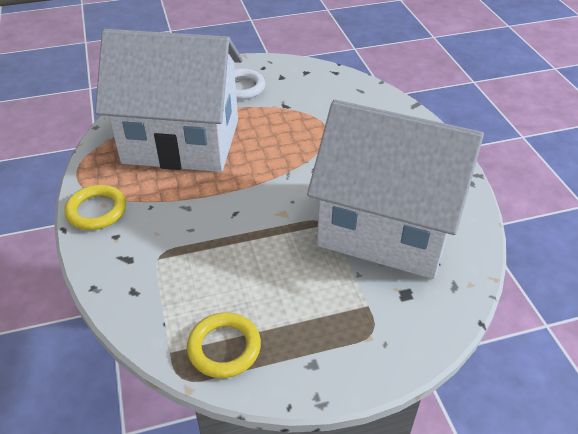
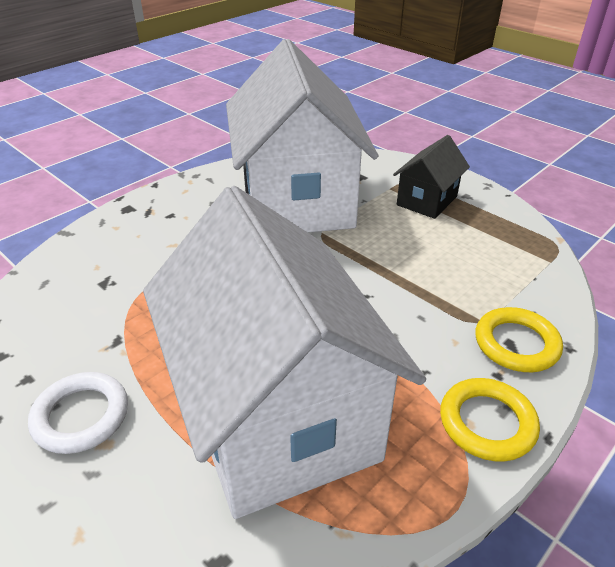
camera: 120 degrees left, 5 degrees down
yellow ring [187,312,261,378] -> yellow ring moved to [476,307,563,372]
none -> black house [393,135,470,219]

